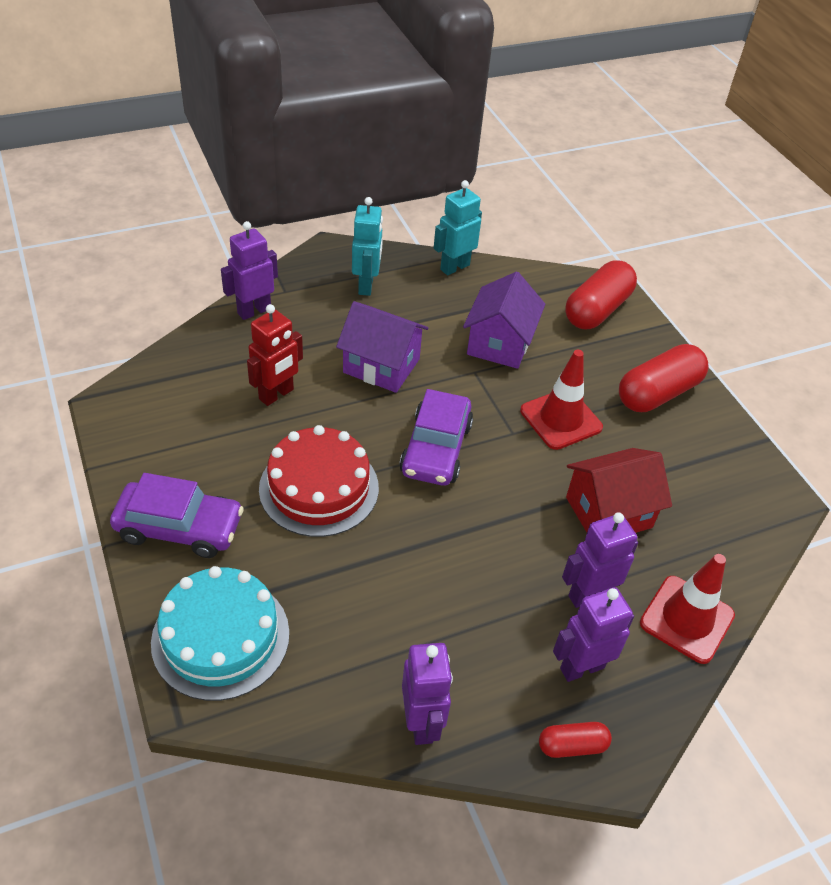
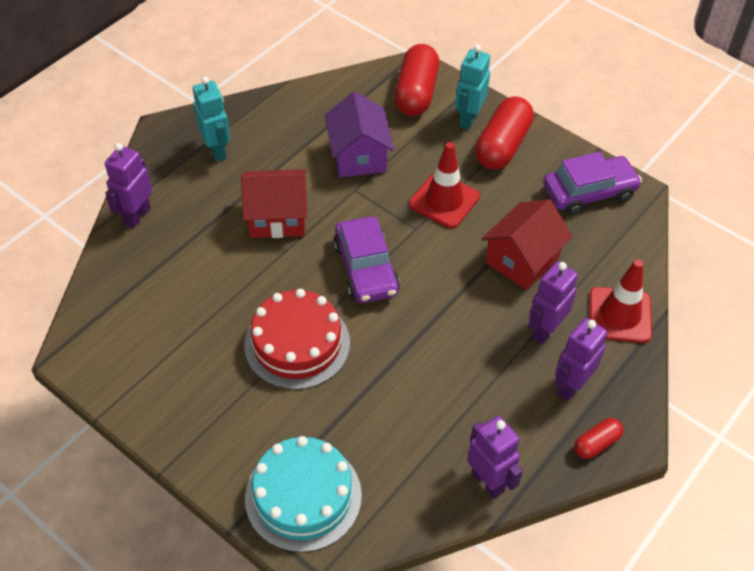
camera: 25 degrees left, 5 degrees up
purple car [110,473,244,558] -> purple car moved to [543,152,642,215]
red robot [247,304,303,406] -> none
purple house [336,301,429,393] -> red house [241,169,307,238]
turquoise robot [434,180,482,276] -> turquoise robot moved to [455,45,490,129]

